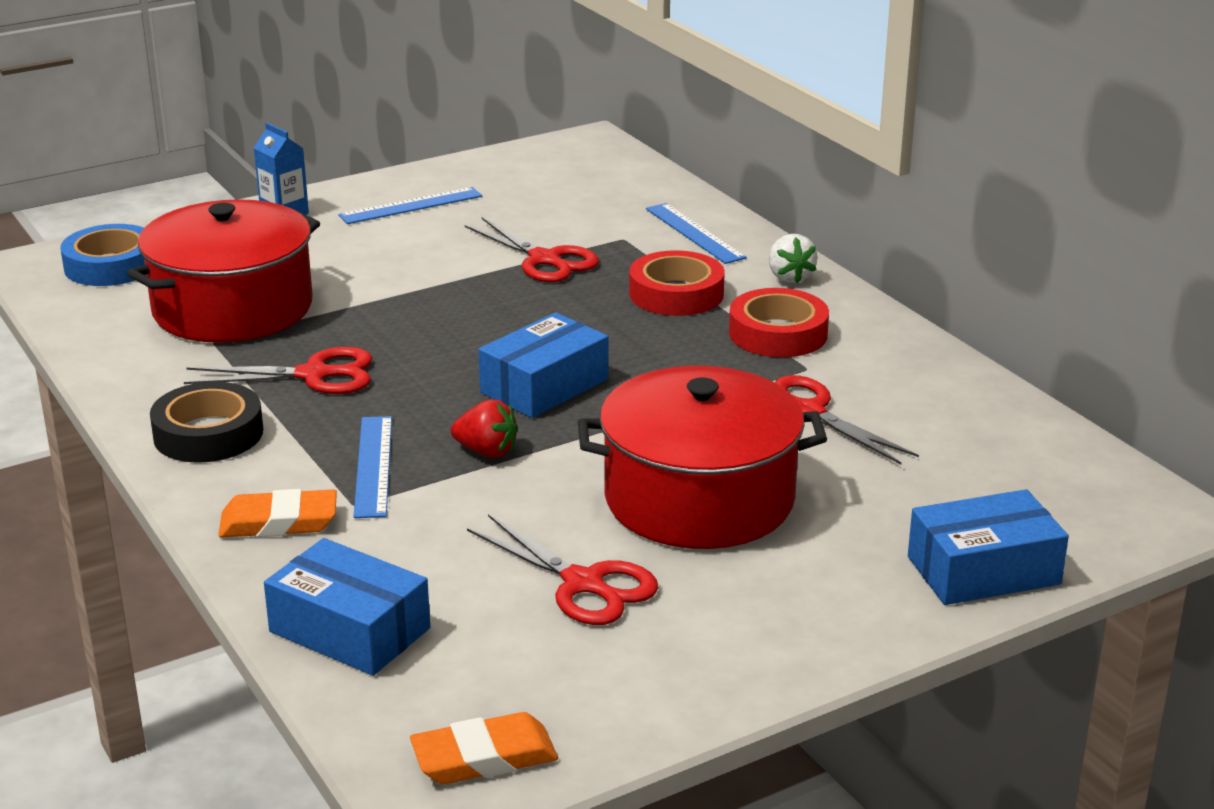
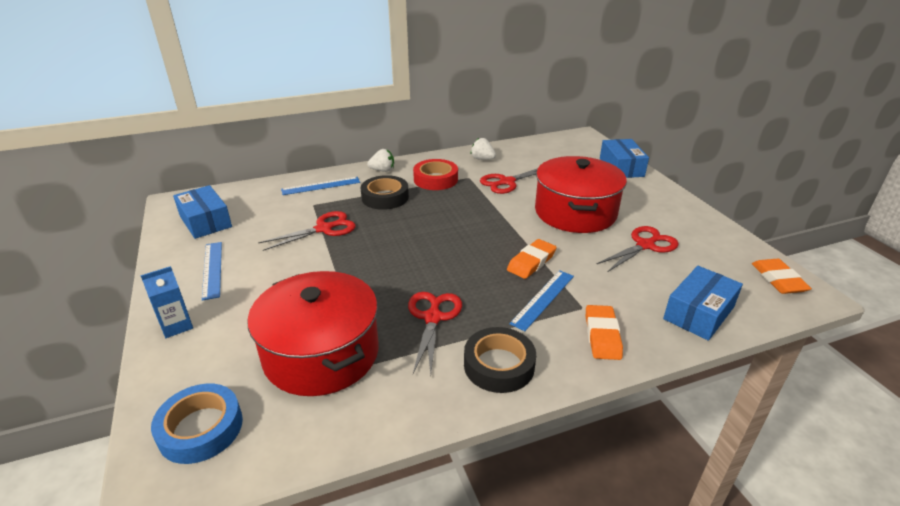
camera: 80 degrees left, 5 degrees up
blue ruler [353,416,392,518] -> blue ruler turned 60 degrees counterclockwise [509,270,574,331]
red strawberry [451,399,518,458] -> orange eraser [507,239,557,279]
blue box [478,312,608,418] -> blue box moved to [173,185,232,239]
red tape [629,250,725,316] -> black tape [361,175,409,210]
none -> white strawberry [471,138,496,160]

